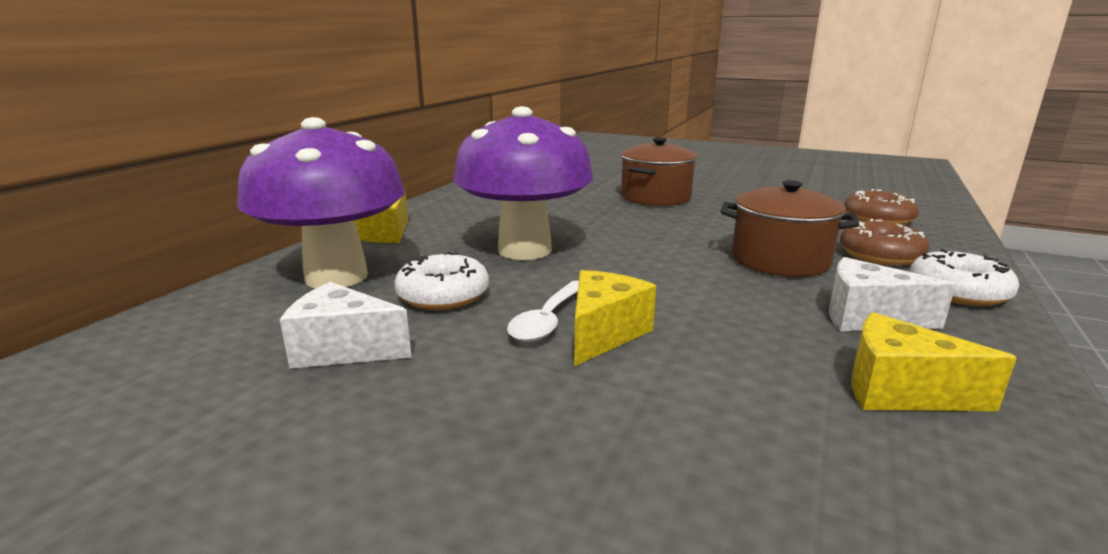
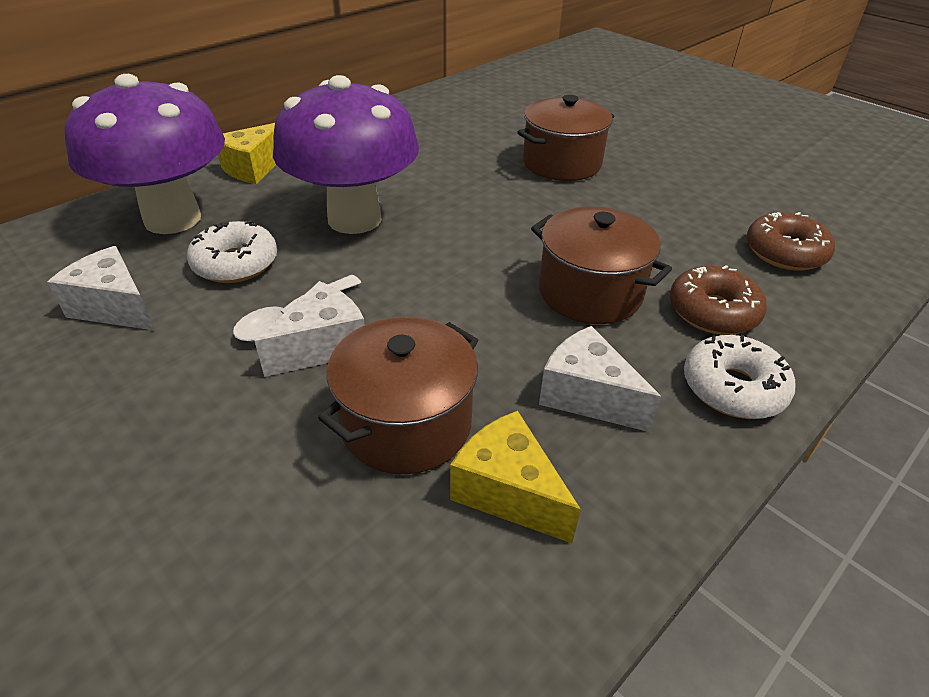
camera: 20 degrees right, 20 degrees up
yellow cheese [574,270,656,366] -> white cheese [255,281,365,377]
none -> brown pot [318,317,478,474]

